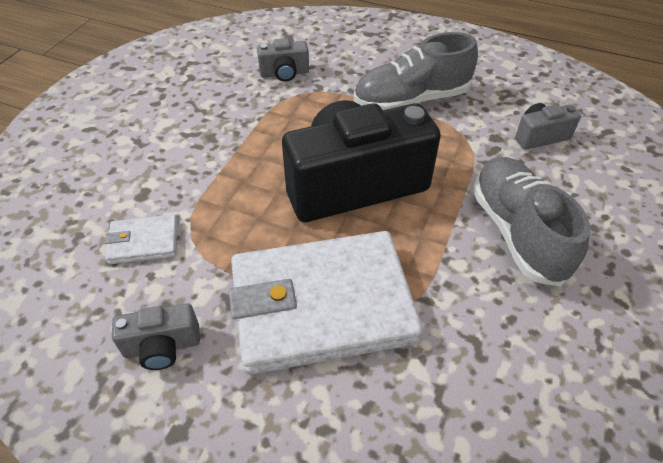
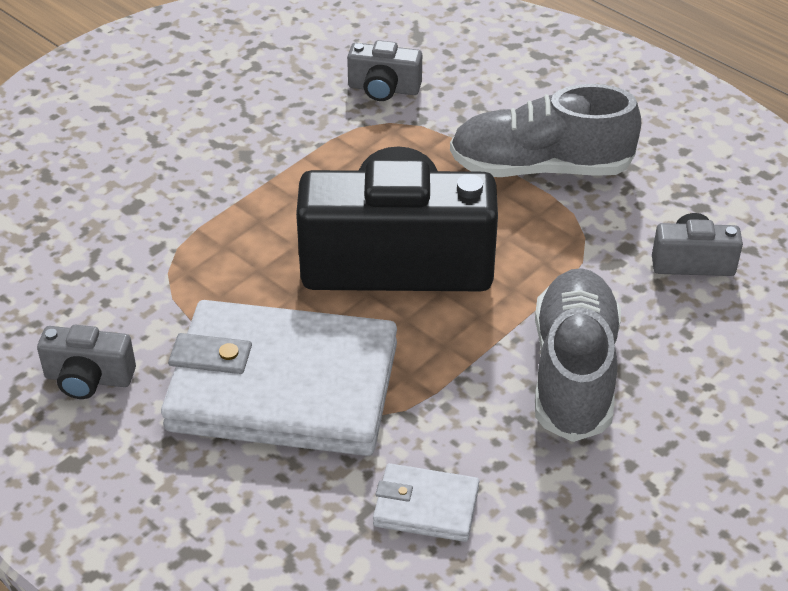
camera: 20 degrees right, 5 degrees down
white wallet [105,214,178,264] -> white wallet moved to [373,463,479,542]

